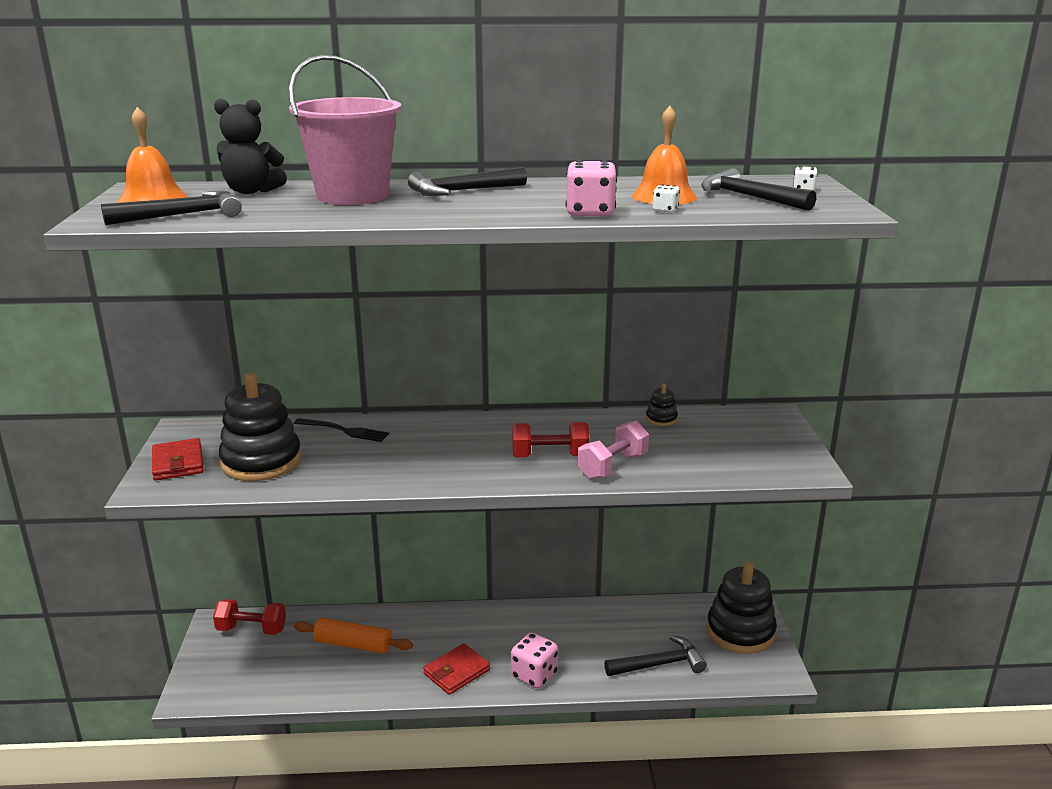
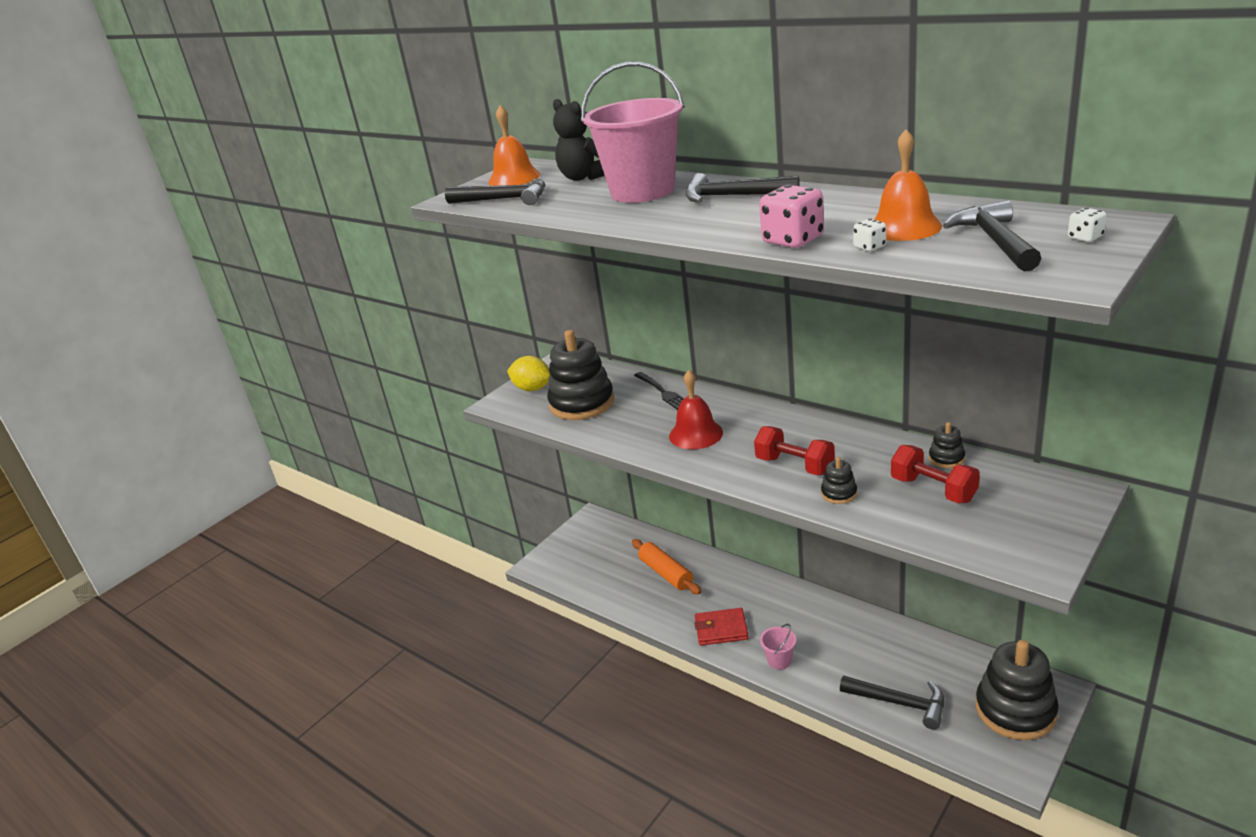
camera: 45 degrees right, 5 degrees up
red wallet [152,438,203,480] -> yellow lemon [507,356,550,391]
red dumbbell [213,599,286,635] -> red dumbbell moved to [891,445,980,503]
pink dice [511,633,558,688] -> pink bucket [760,624,796,670]
pink dumbbell [578,421,649,479] -> black stacking toy [821,457,857,504]
none -> red bell [669,370,723,449]

